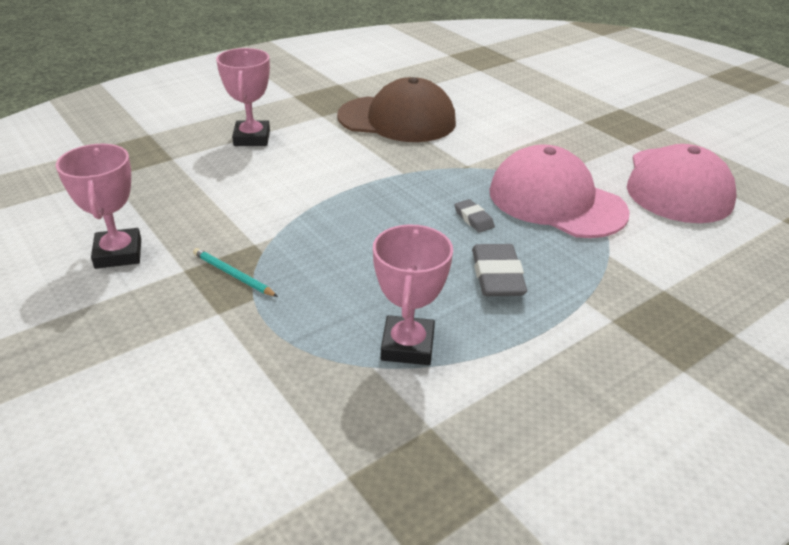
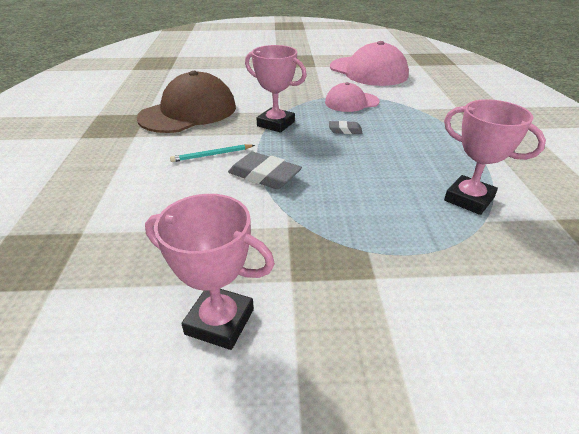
camera: 55 degrees left, 0 degrees up
turquoise pencil [193,248,278,297] -> turquoise pencil moved to [170,144,255,162]
pink trophy [216,48,270,146] -> pink trophy moved to [245,45,307,133]
grey eraser [472,244,527,296] -> grey eraser moved to [228,152,302,189]
pink cap [489,144,630,238] -> pink cap [325,82,380,112], size x0.57

